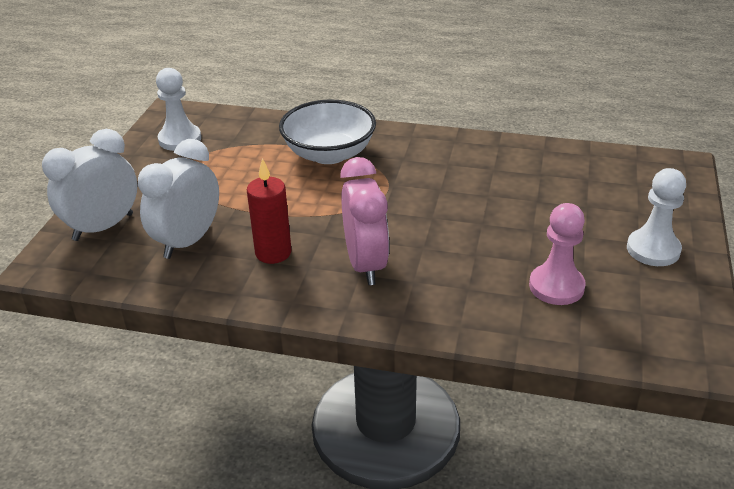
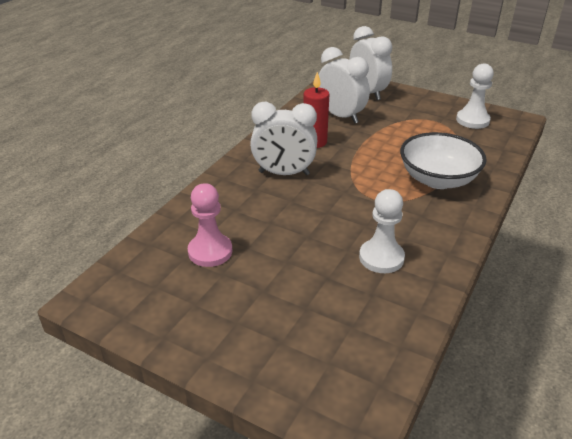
camera: 105 degrees right, 0 degrees up
pink clock [340,157,389,285] -> white clock [250,102,317,175]
white pawn [627,168,686,266] -> white pawn moved to [359,189,405,273]

